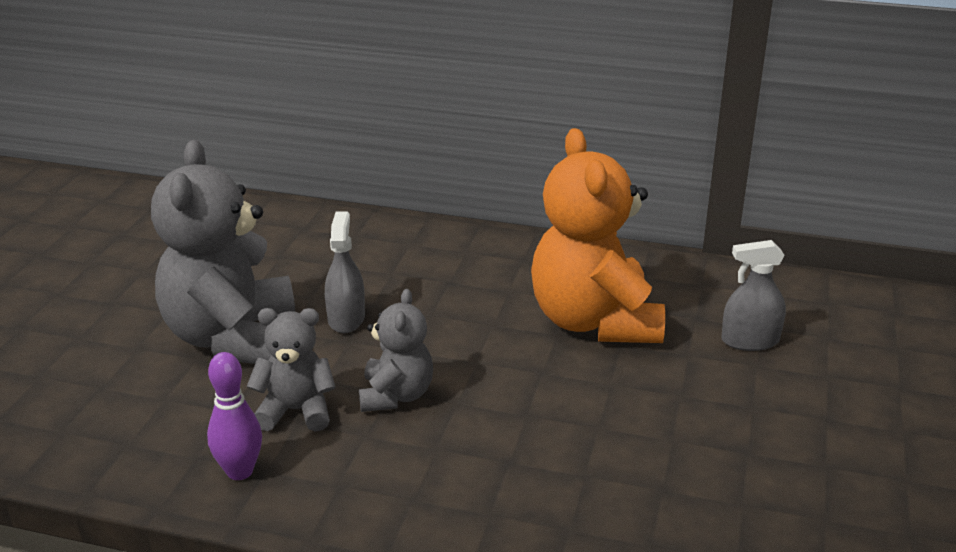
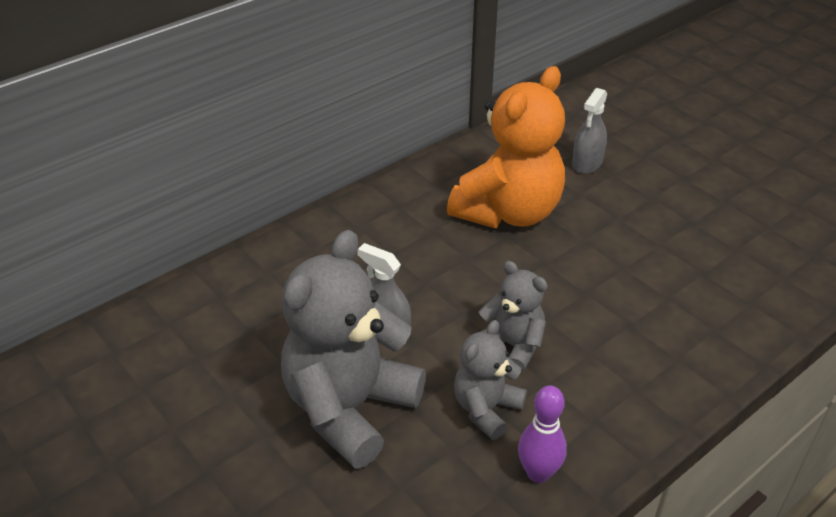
camera: 55 degrees left, 10 degrees up
grey teddy bear [151,140,295,364] -> grey teddy bear turned 90 degrees clockwise [281,230,426,469]
orange teddy bear [531,128,665,343] -> orange teddy bear turned 75 degrees counterclockwise [447,66,565,228]

